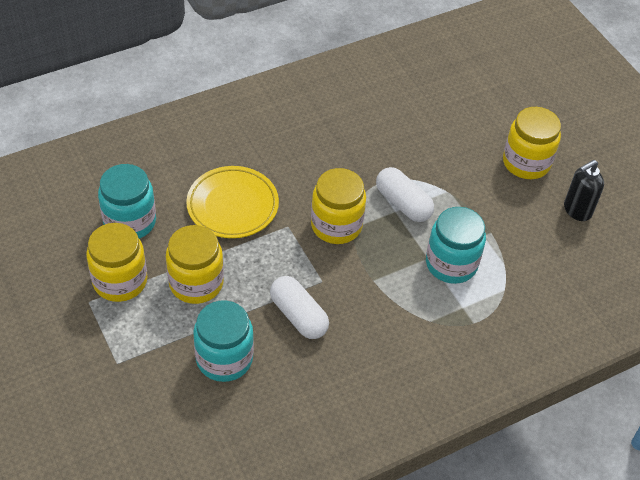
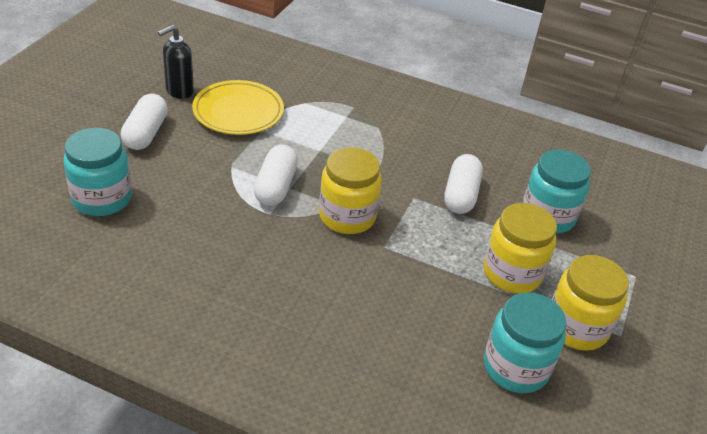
camera: 130 degrees left, 10 degrees down
yellow plate [186,166,279,238] -> yellow plate moved to [192,80,284,135]
turquoise jar [426,207,486,284] -> turquoise jar moved to [63,128,132,216]
yellow jar [503,107,561,179] -> white capsule [121,94,168,150]
black soap dispenser [564,160,604,221] -> black soap dispenser turned 120 degrees clockwise [158,25,194,99]

